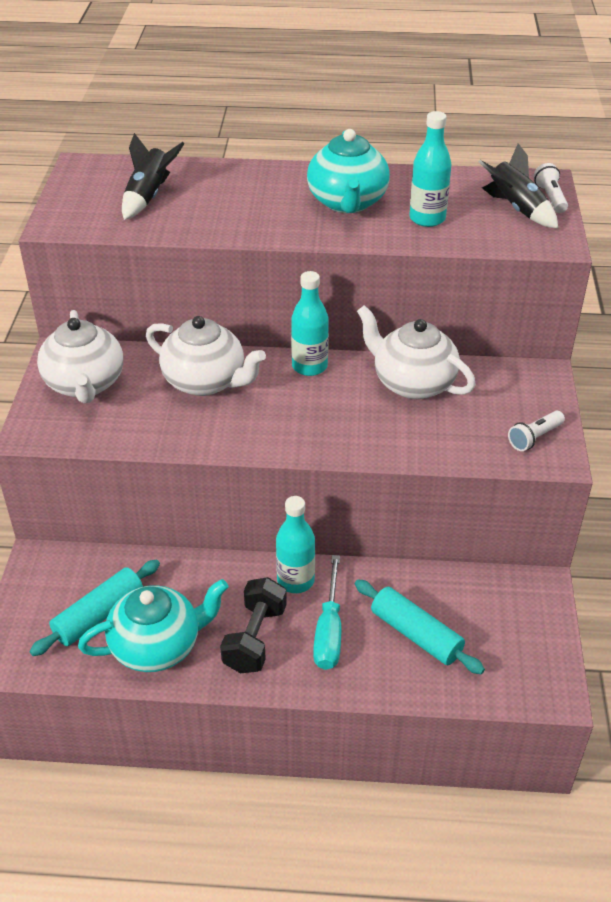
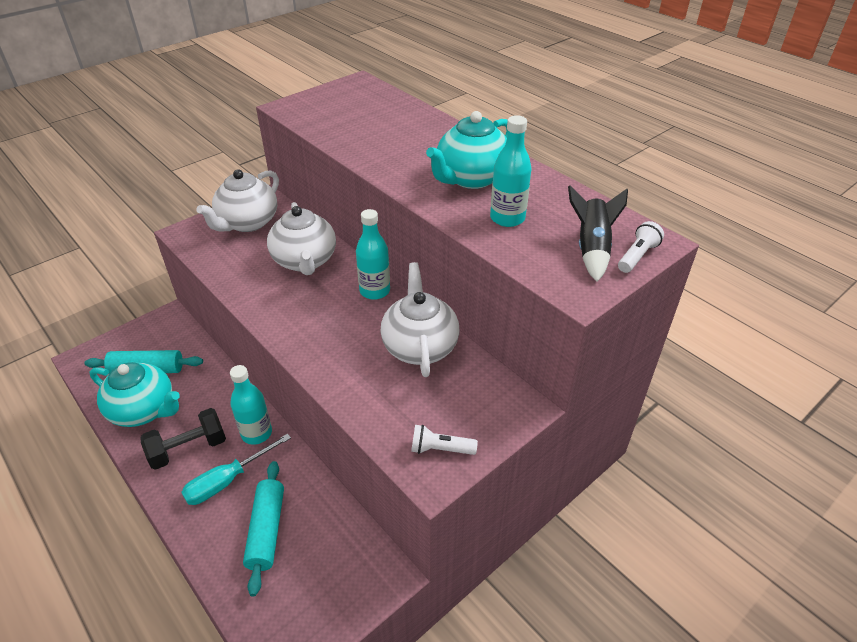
camera: 45 degrees right, 0 degrees up
black rocket [122,133,184,220] -> none

